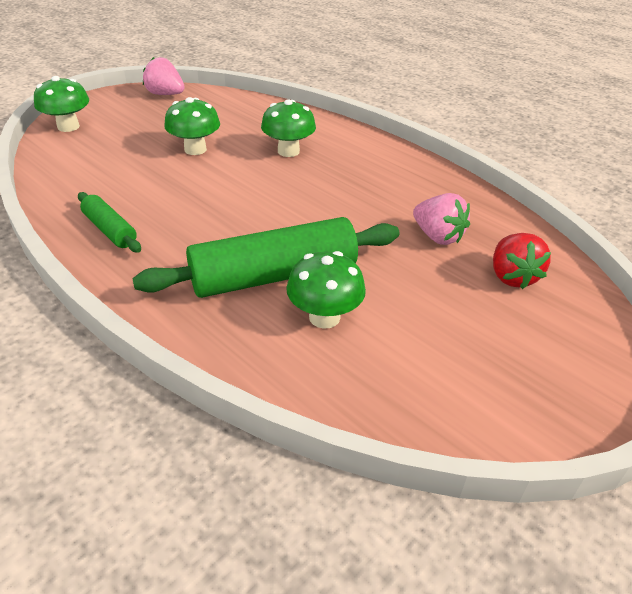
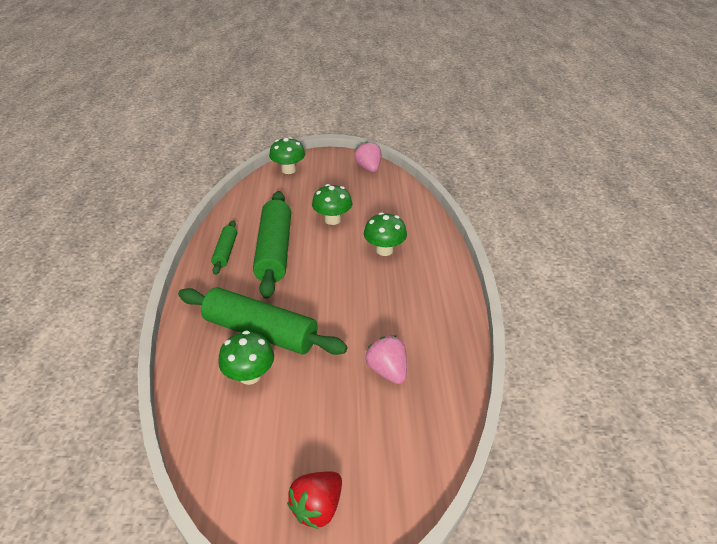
camera: 45 degrees right, 0 degrees up
pink strawberry [413,193,470,245] -> pink strawberry turned 150 degrees clockwise [365,336,407,384]
red strawberry [493,233,551,289] -> red strawberry moved to [287,471,342,529]
none -> green rolling pin [253,191,291,299]

